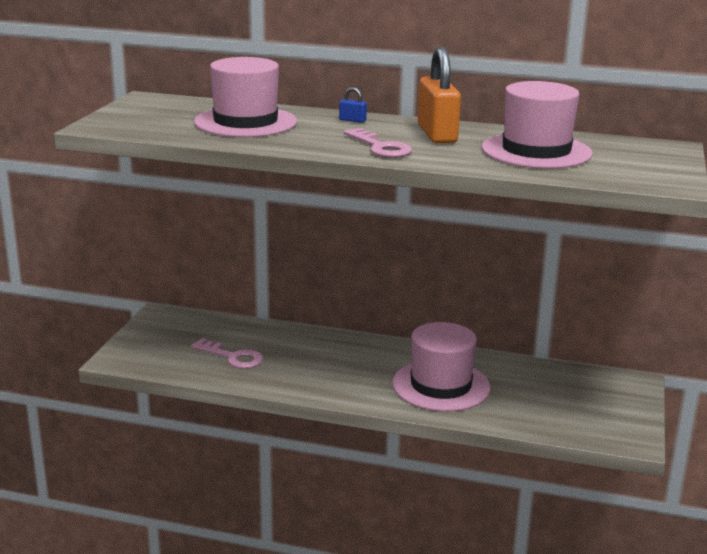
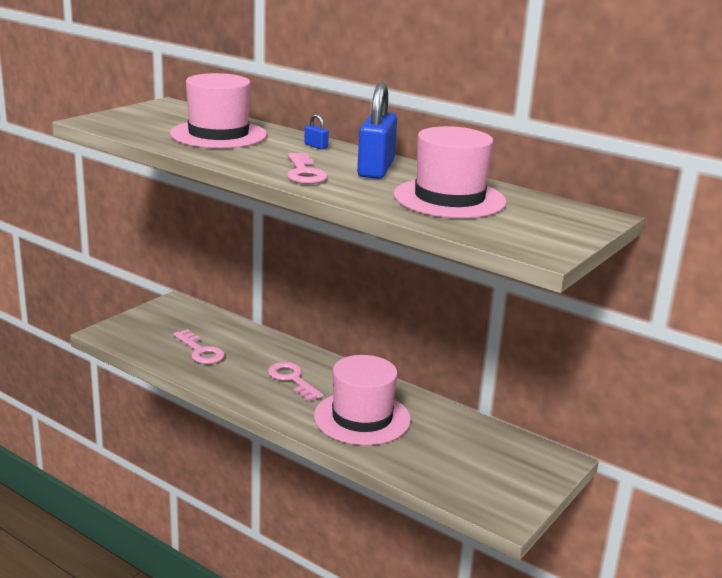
camera: 20 degrees right, 0 degrees up
orange padlock [418,47,461,143] -> blue padlock [357,83,397,179]
none -> pink key [268,362,324,402]

